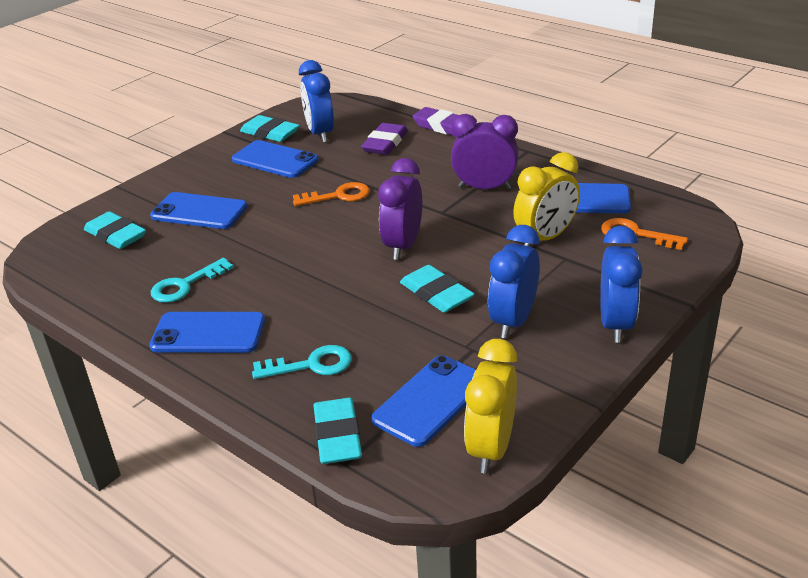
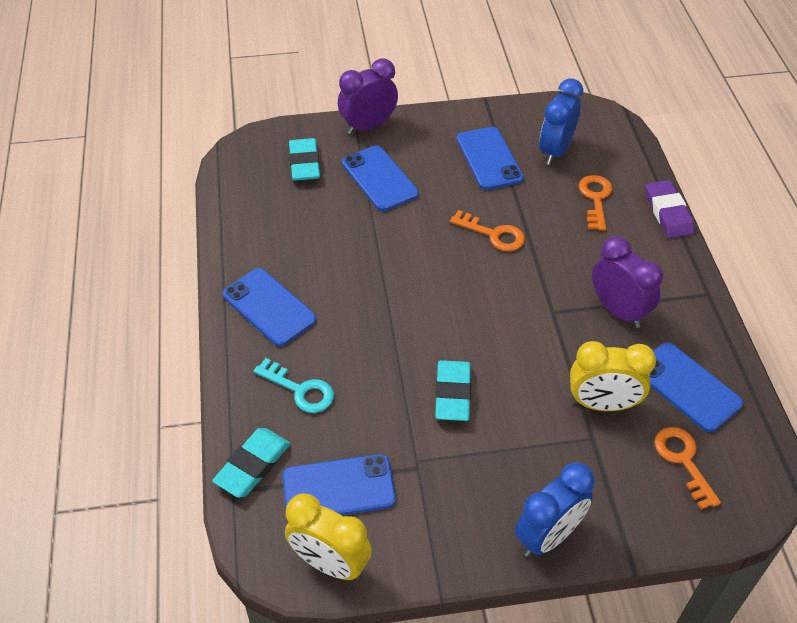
camera: 40 degrees right, 15 degrees up
turquoise key [151,258,234,303] -> none
turquoise eraser [240,115,300,142] -> none
purple eraser [361,123,408,155] -> orange key [579,175,613,231]
purple clock [378,158,422,260] -> purple clock moved to [338,59,398,135]
yellow clock [464,339,517,474] -> yellow clock turned 120 degrees counterclockwise [285,493,372,580]
blue clock [488,225,540,339] -> none

